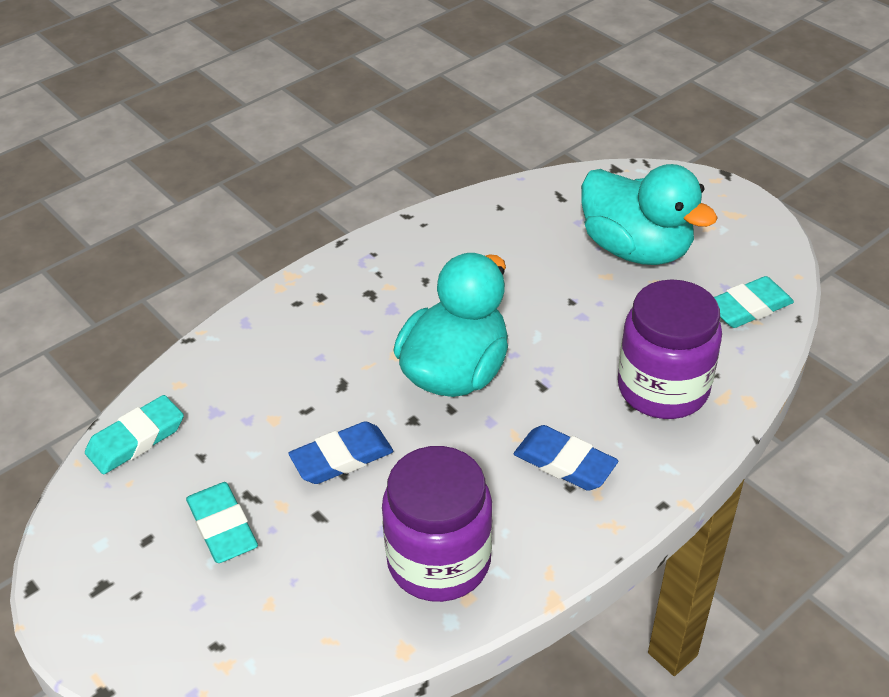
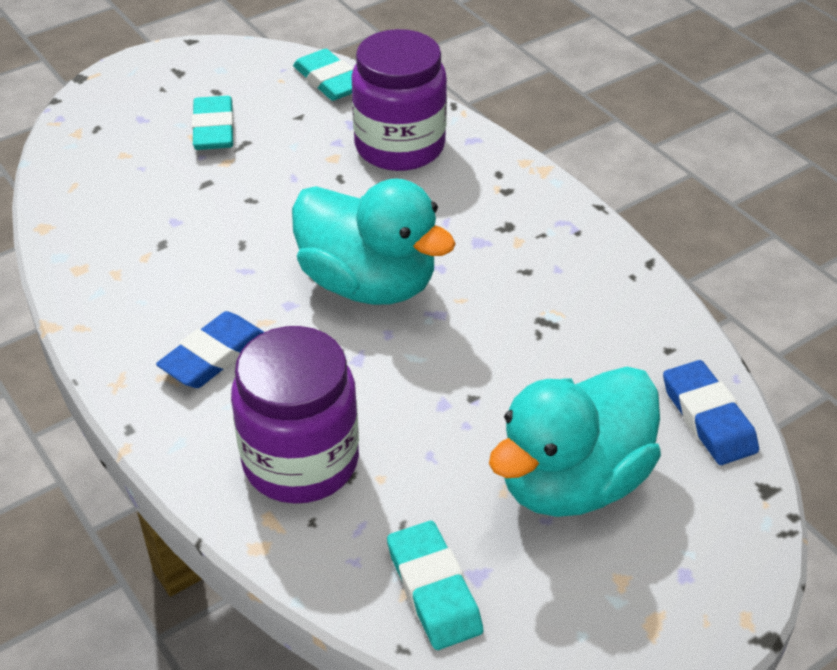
camera: 95 degrees right, 0 degrees up
turquoise eraser [186,482,258,563] -> turquoise eraser turned 75 degrees counterclockwise [192,96,234,150]
blue eraser [288,421,393,484] -> blue eraser moved to [663,360,759,465]
purple jar [382,446,493,602] -> purple jar moved to [351,29,447,171]

